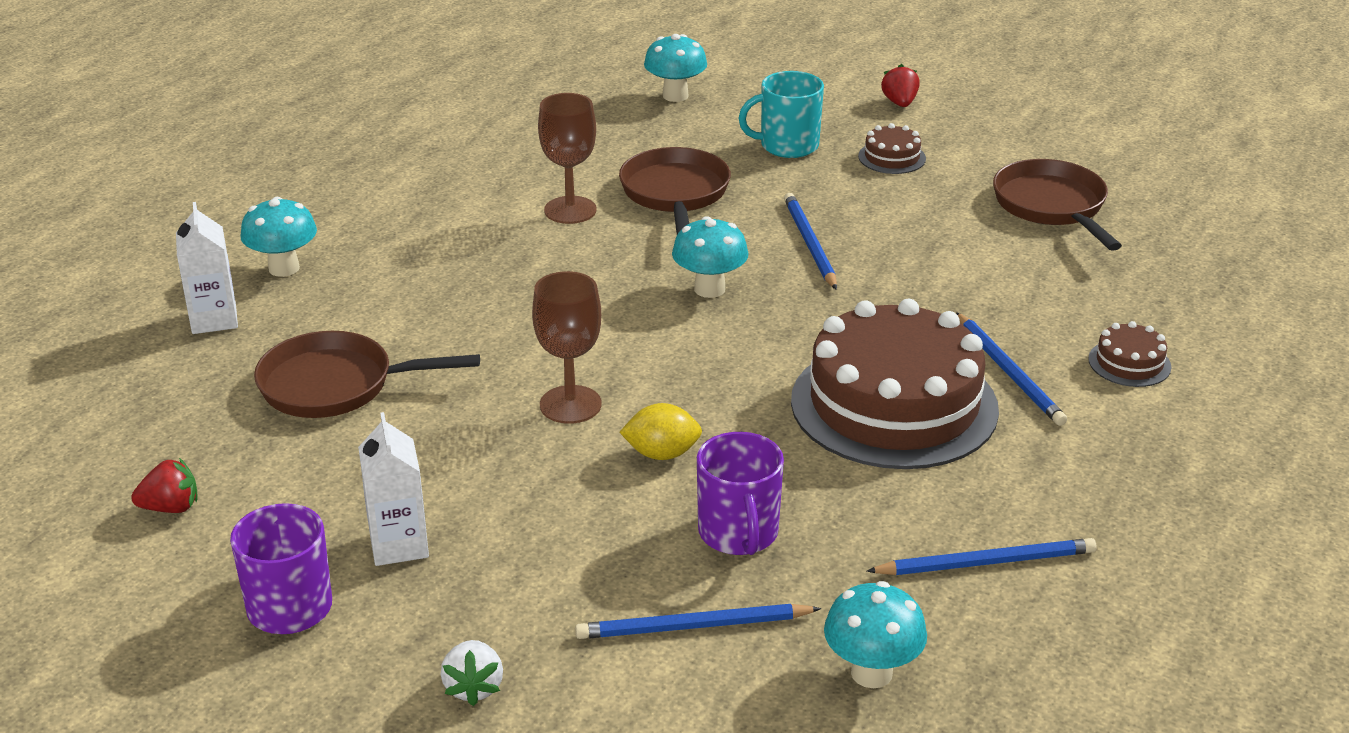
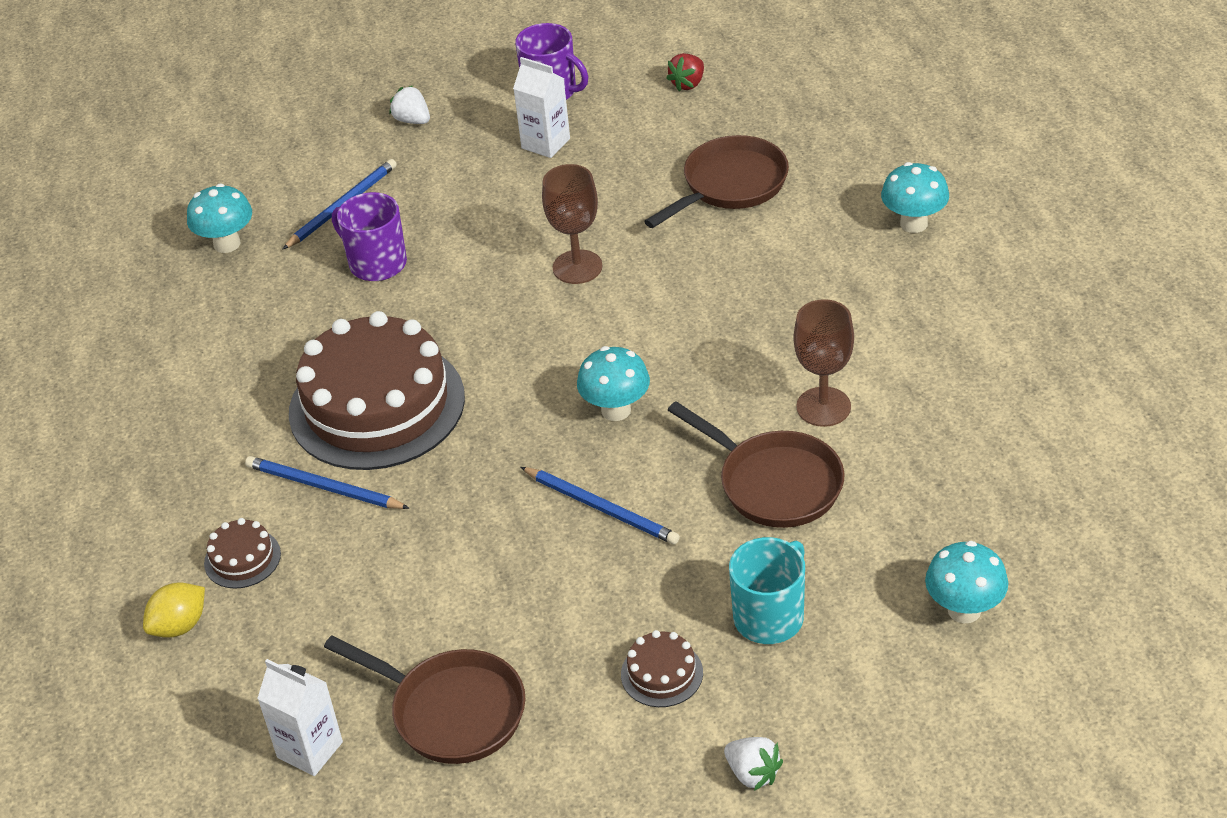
camera: 140 degrees right, 10 degrees up
white carton [176,202,238,334] -> white carton moved to [257,659,343,776]
yellow lemon [619,403,702,460] -> yellow lemon moved to [143,583,205,638]
blue pencil [867,538,1097,575] -> none
red strawberry [881,64,920,107] -> white strawberry [724,737,783,791]

